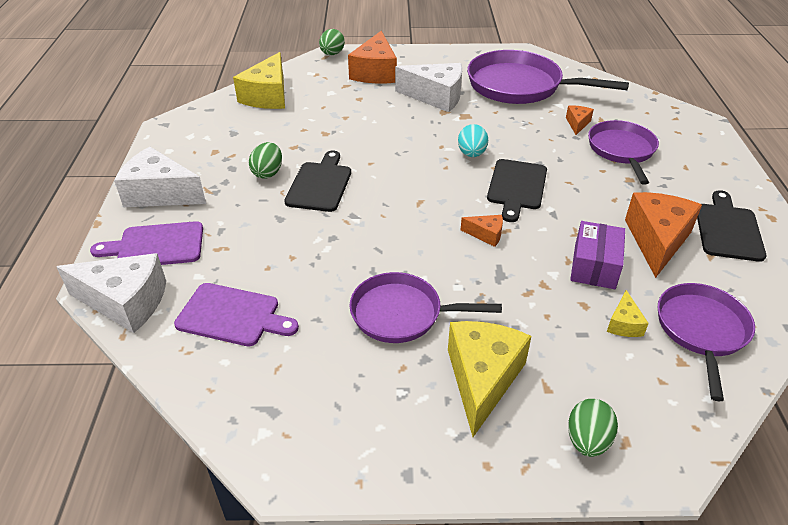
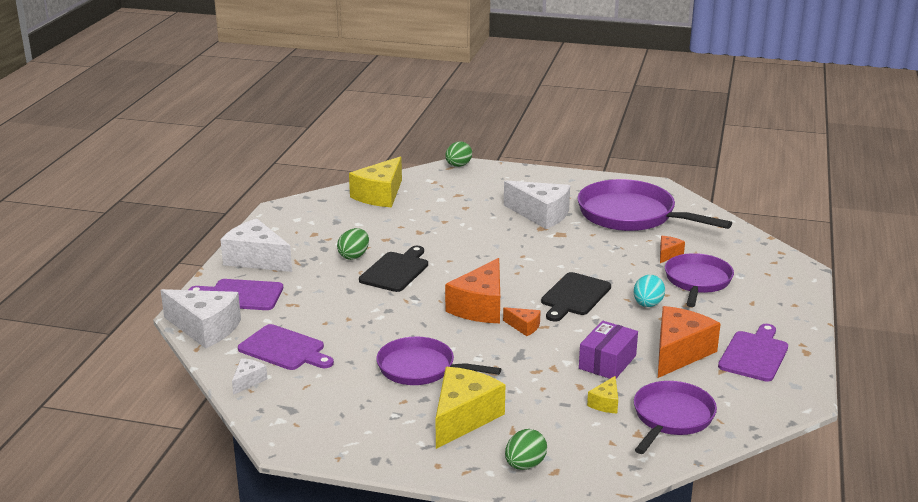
camera: 15 degrees right, 15 degrees down
orange cheese [348,31,397,83] -> orange cheese moved to [445,258,500,323]
turquoise egg [458,124,488,157] -> turquoise egg moved to [634,275,665,307]
black cutting board [697,190,766,262] -> purple cutting board [718,324,788,382]
none -> white cheese [232,358,267,395]

